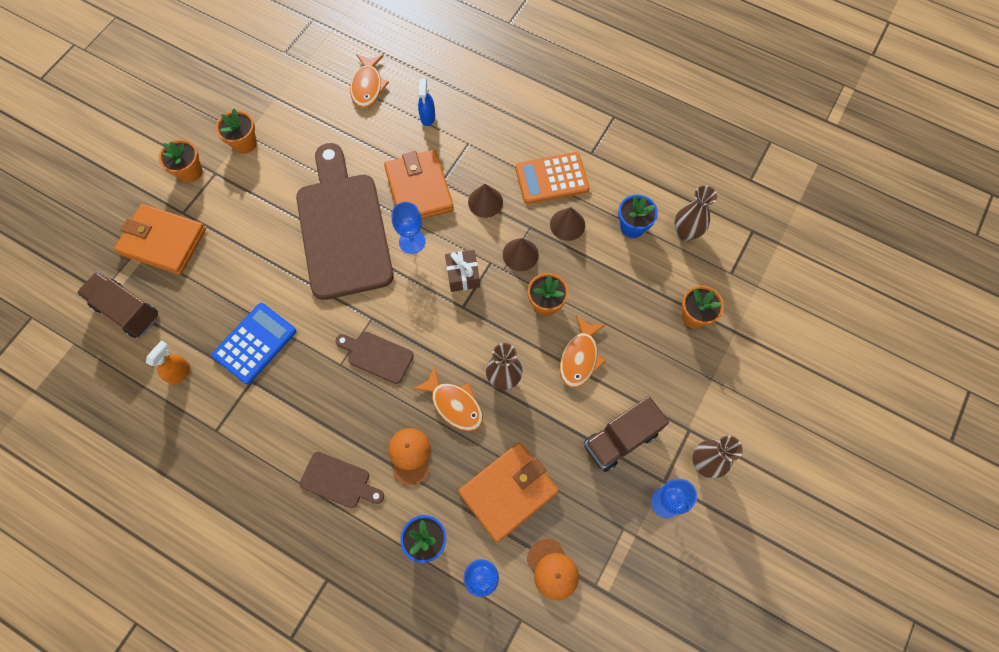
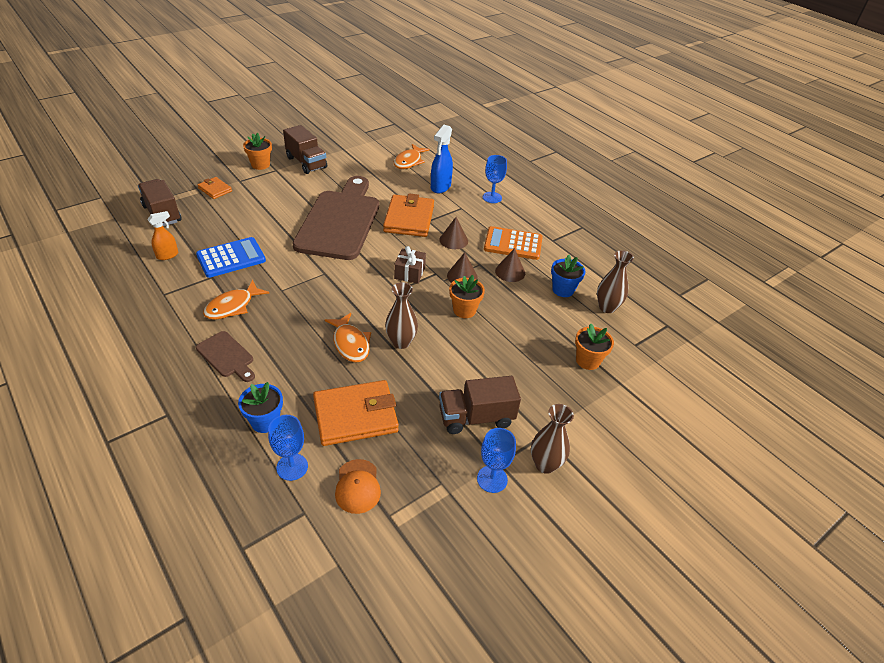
camera: 20 degrees right, 25 degrees down
orange wallet [114,204,206,275] -> orange wallet [198,177,232,199], size x0.52
orange flower pot [216,109,257,154] -> brown truck [283,125,327,174]
brown cutting board [335,332,414,384] -> none
orange cap [388,428,431,485] -> none
blue goblet [392,202,425,254] -> blue goblet moved to [483,155,507,203]
blue spray bottle [418,79,435,126] -> blue spray bottle [431,125,453,193], size x1.56
orange fish [560,315,606,388] -> orange fish moved to [203,280,269,320]

